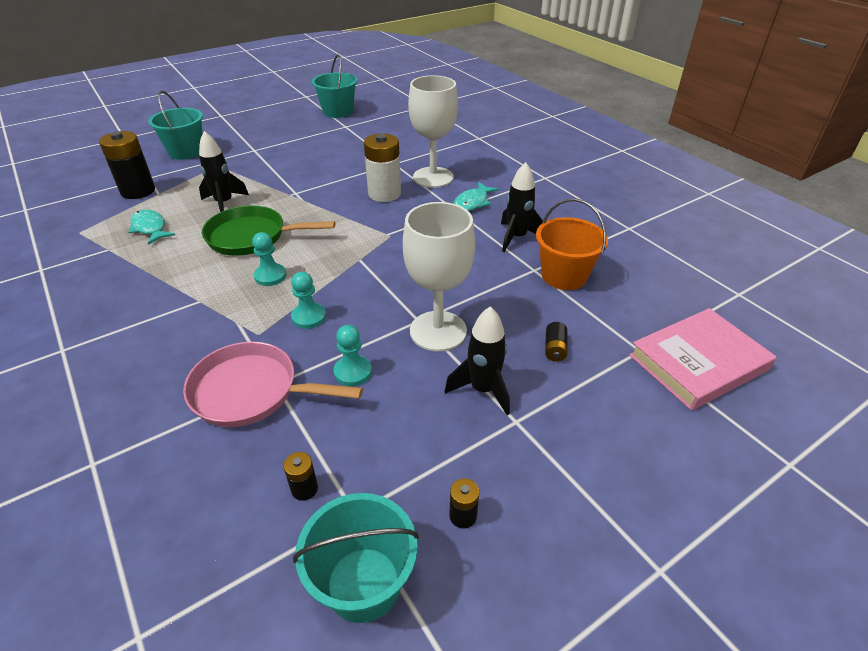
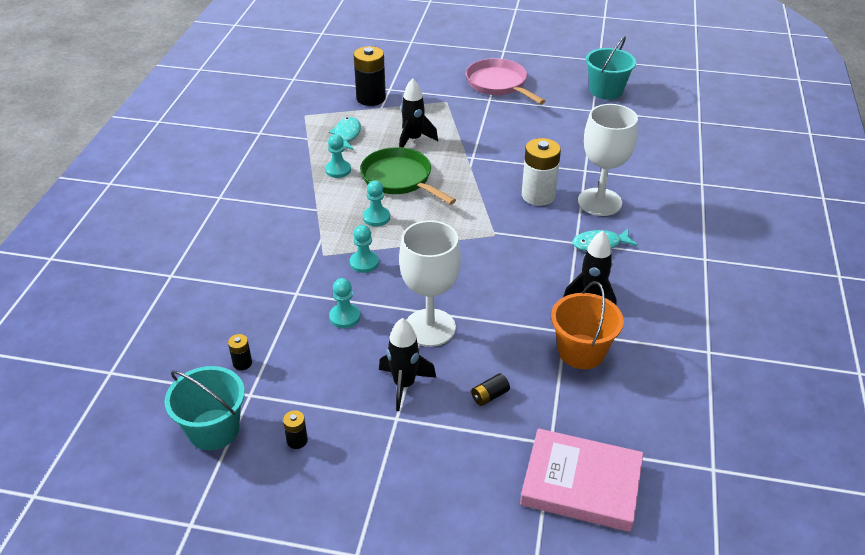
camera: 45 degrees right, 0 degrees up
turquoise bucket [148,90,203,160] -> none
pink pan [183,342,363,427] -> pink pan moved to [466,58,545,104]
none -> turquoise pawn [325,134,351,178]

